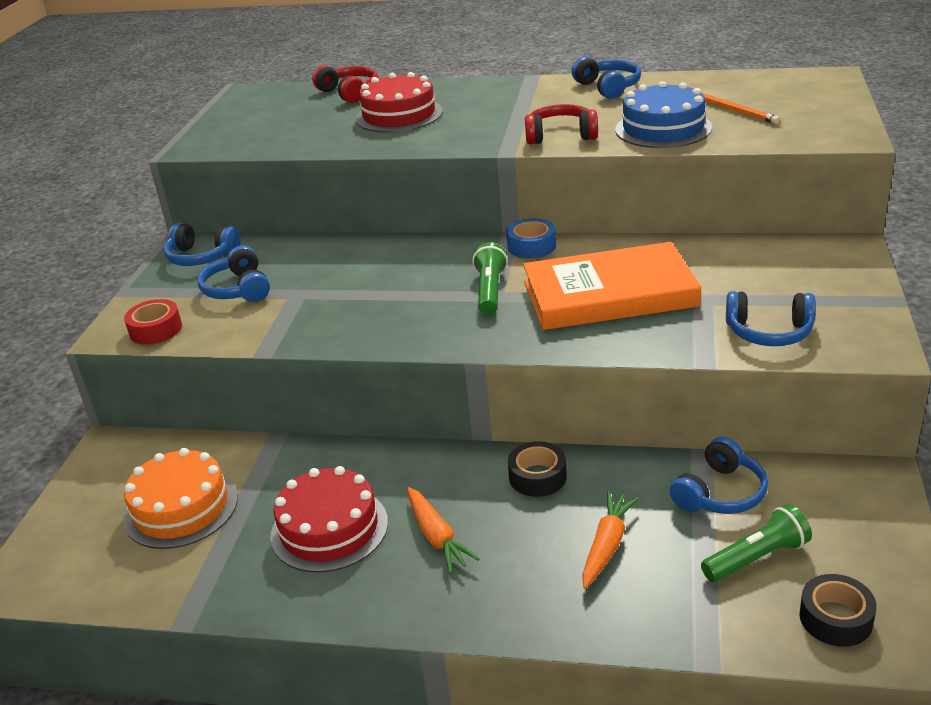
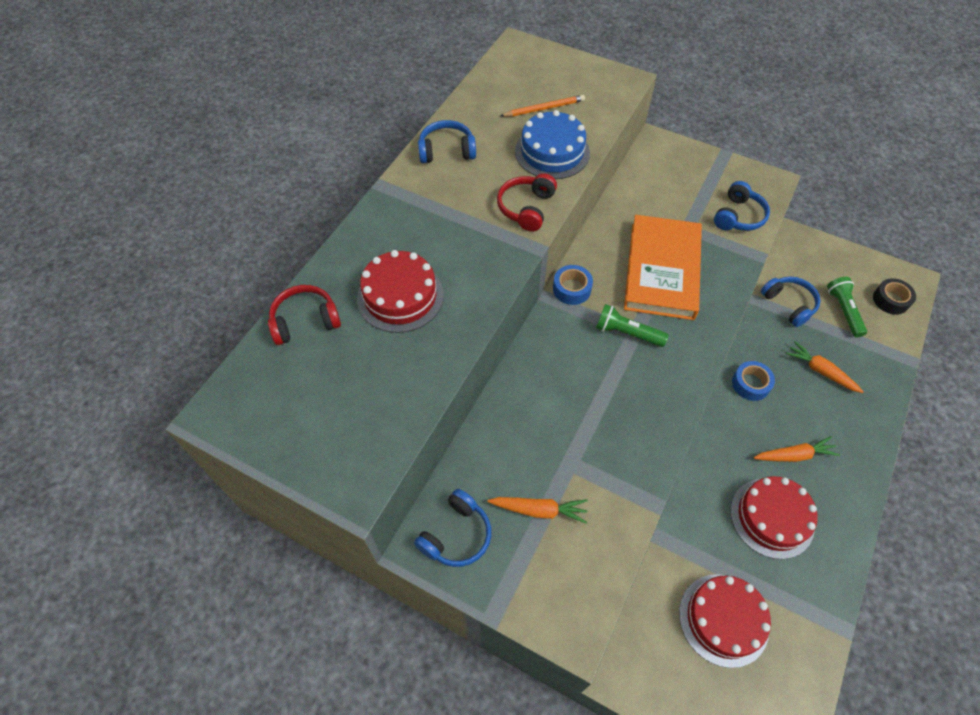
camera: 75 degrees left, 25 degrees up
orange cake [123,448,238,549] -> red cake [679,574,771,668]
red tape [124,299,182,345] -> none
blue headphones [198,246,270,302] -> orange carrot [487,497,588,524]
black tape [508,441,567,497] -> blue tape [732,361,775,401]

